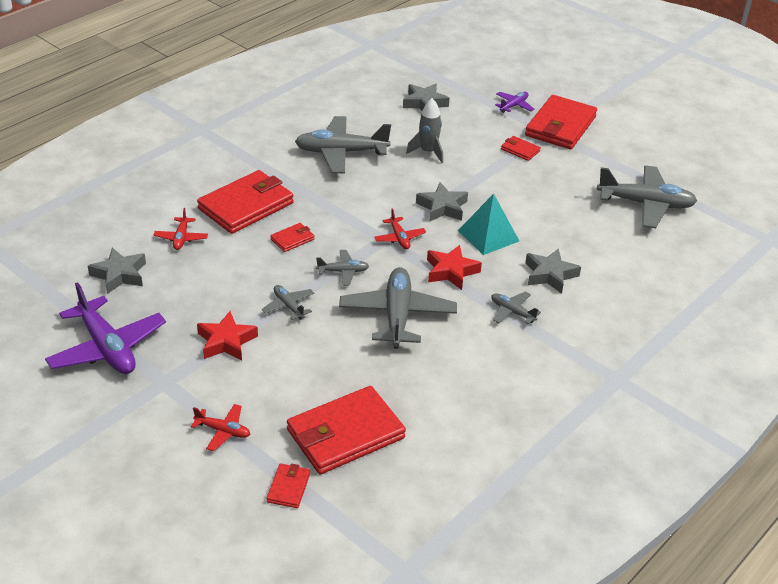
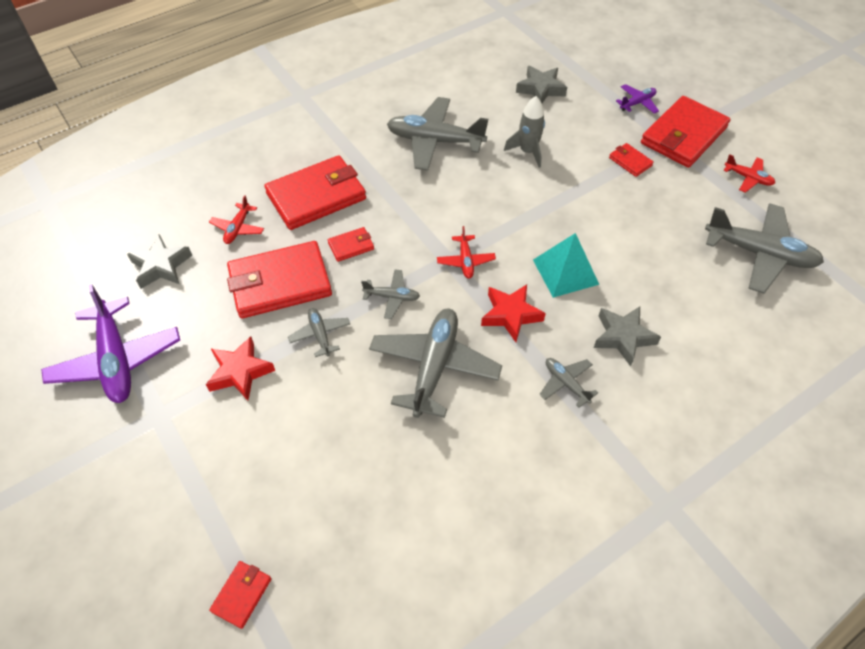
camera: 15 degrees right, 15 degrees up
red plane [191,404,250,451] -> red plane moved to [724,154,775,193]
red wallet [287,386,406,474] -> red wallet moved to [227,241,332,318]
grey star [416,182,468,222] -> none

